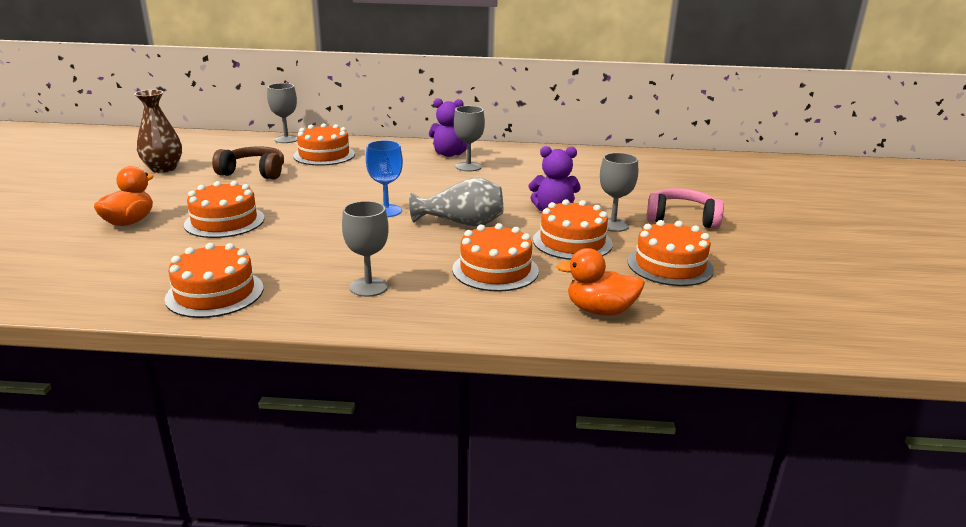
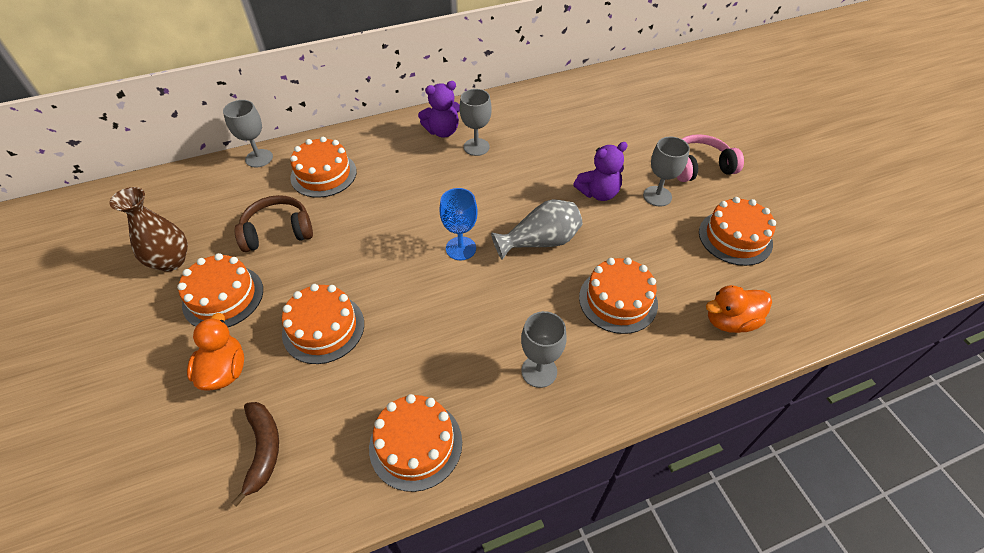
camera: 25 degrees left, 25 degrees up
orange cake [533,199,613,260] -> orange cake moved to [177,253,263,327]
none -> brown banana [231,402,279,507]

